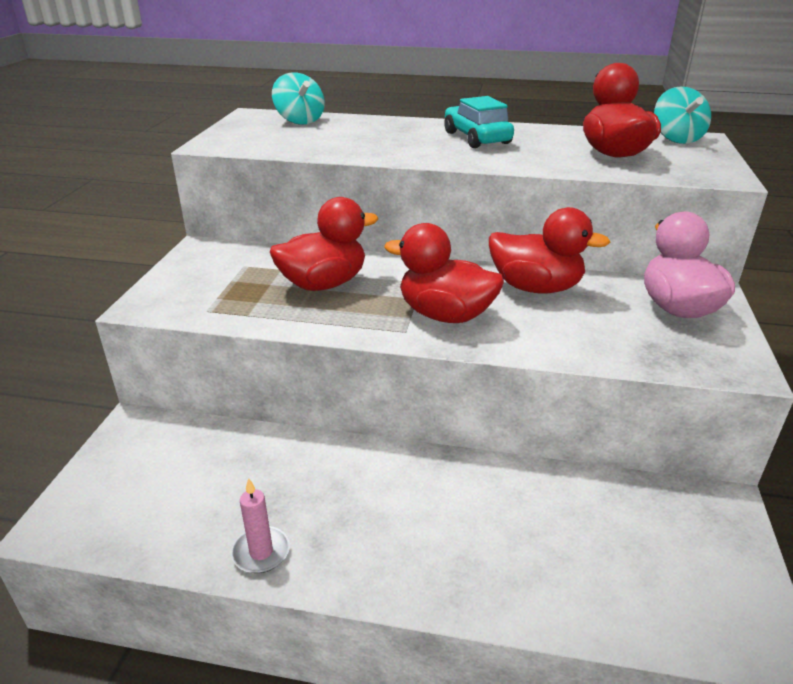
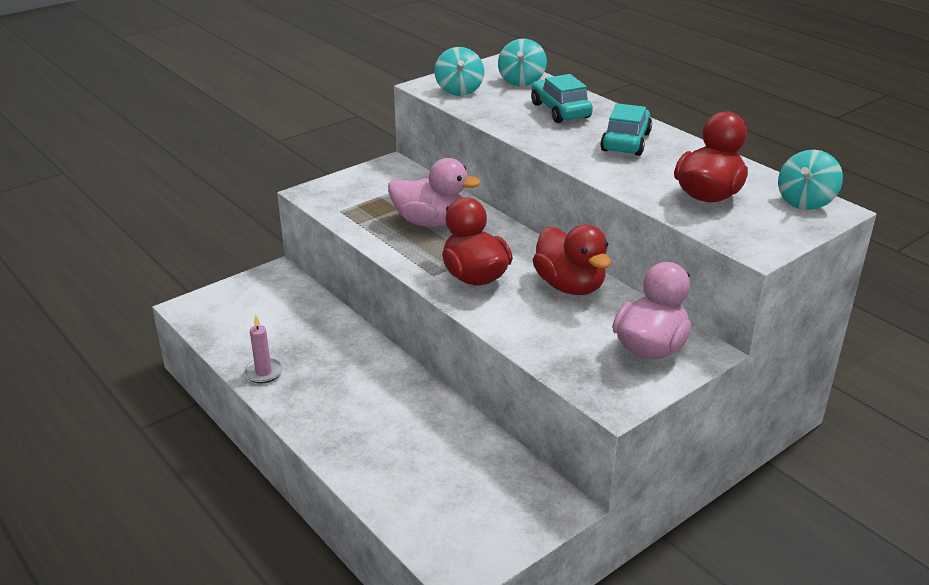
camera: 40 degrees right, 0 degrees up
red duck [270,197,378,291] -> pink duck [388,158,481,227]
none -> turquoise spinning top [434,47,484,96]
none -> turquoise car [531,74,593,123]

